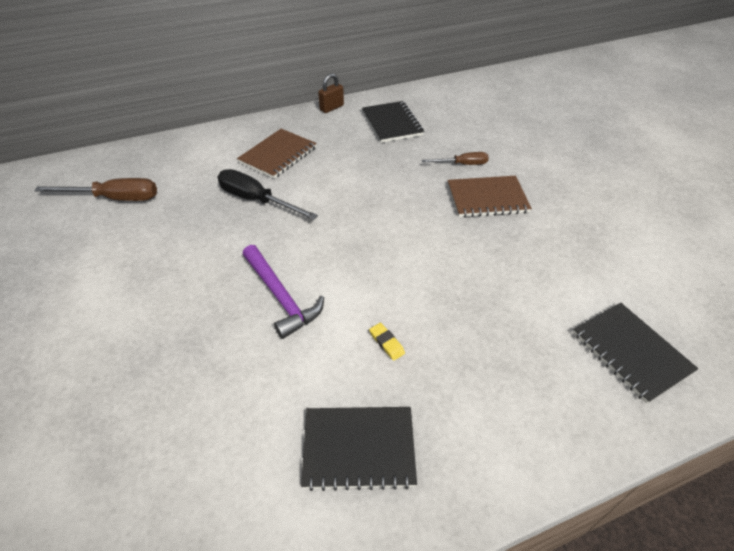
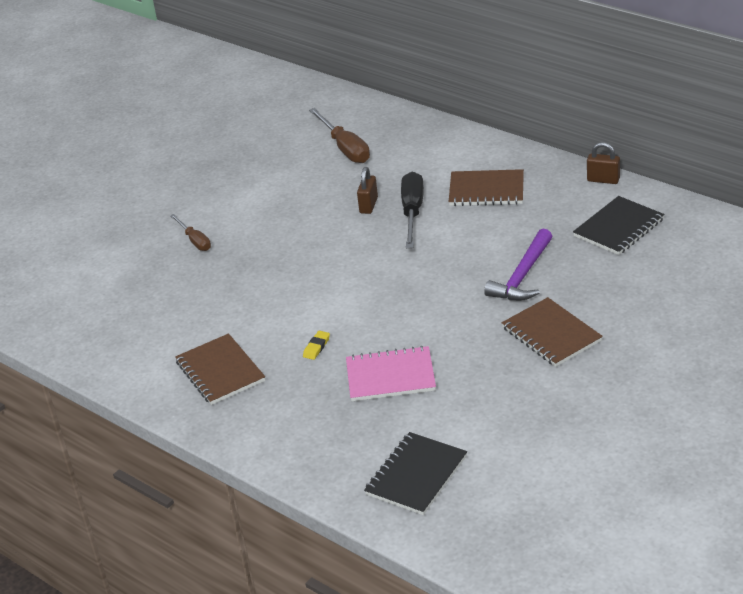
camera: 65 degrees right, 10 degrees down
purple hammer [242,245,324,339] -> purple hammer moved to [484,229,552,301]
black notebook [301,407,417,491] -> brown notebook [175,333,265,405]
brown screwdriver [422,152,489,165] -> brown screwdriver moved to [170,214,211,251]
none -> pink notebook [346,346,436,401]
none -> brown padlock [357,167,378,214]

